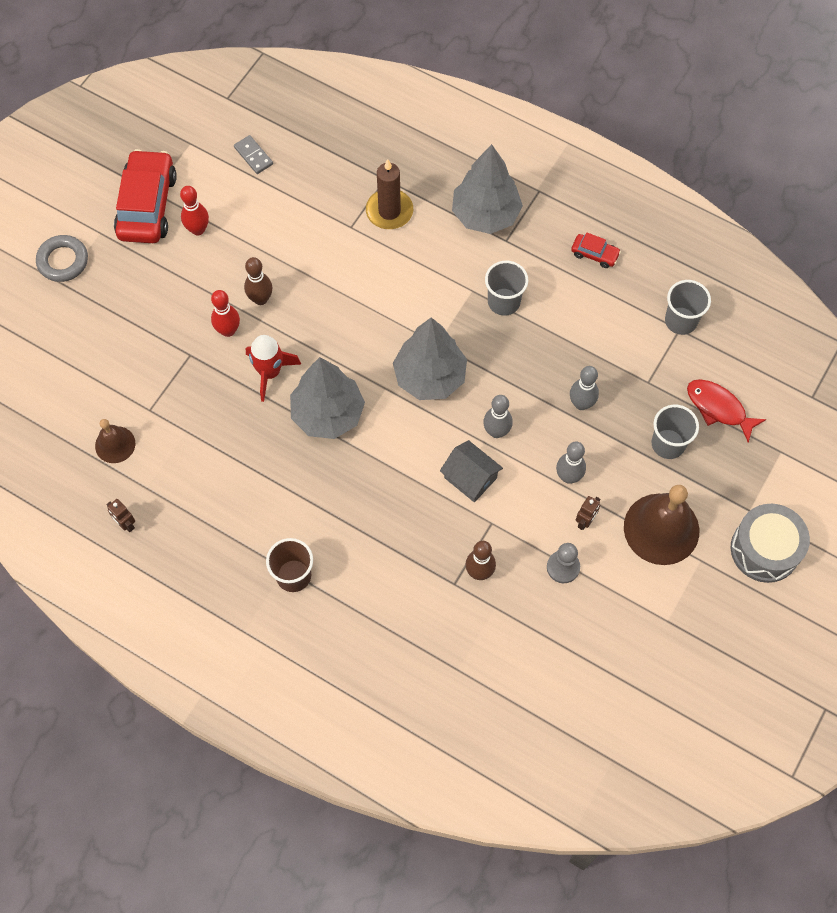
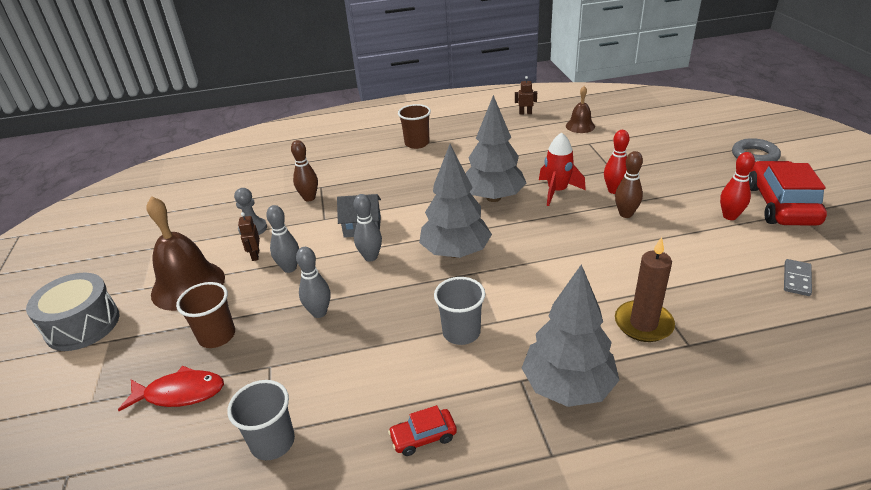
camera: 140 degrees right, 30 degrees down
red car [114,149,177,243] -> red car turned 135 degrees counterclockwise [749,161,827,226]
grey domino [234,135,273,174] -> grey domino turned 75 degrees counterclockwise [784,259,812,296]
grey cup [652,405,699,459] -> brown cup [176,282,235,348]

